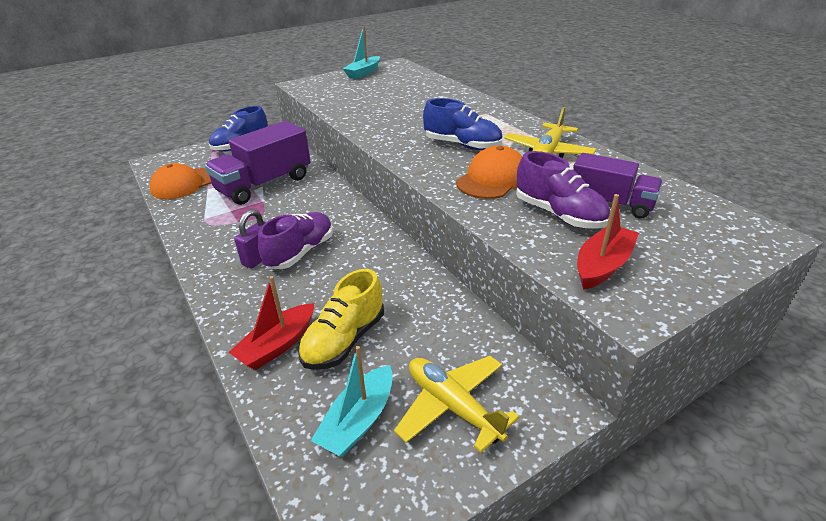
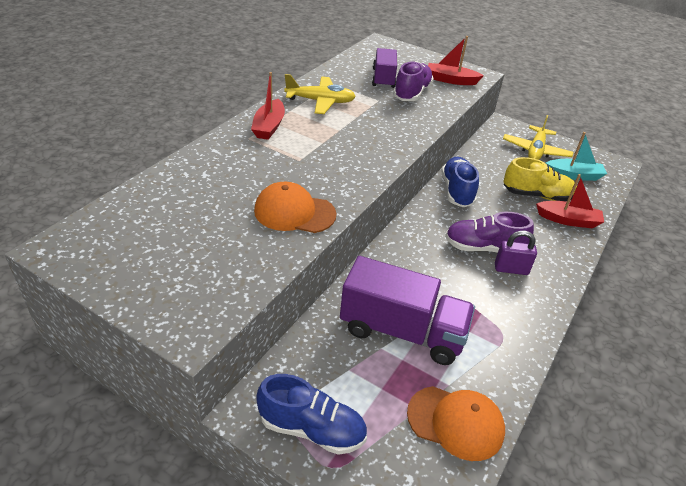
camera: 120 degrees left, 5 degrees up
turquoise boat [342,26,380,79] -> none
blue shoe [423,98,502,150] -> blue shoe moved to [441,157,479,207]
orange cap [456,146,522,199] -> orange cap moved to [254,182,336,233]
none -> red boat [251,72,285,140]

